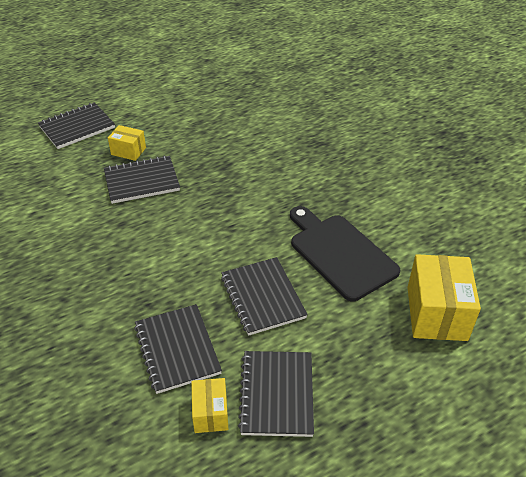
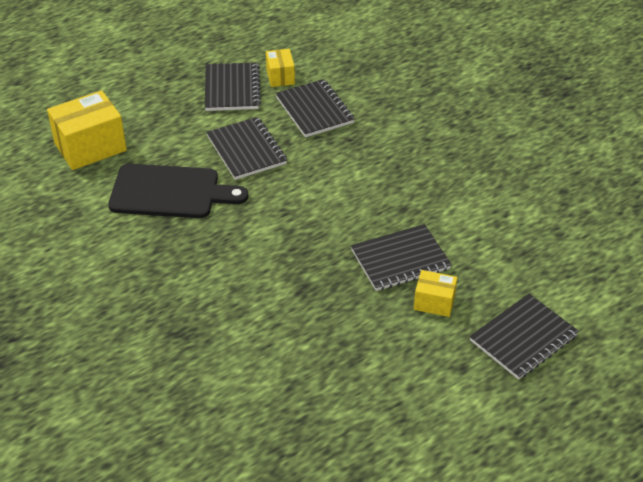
camera: 175 degrees right, 0 degrees up
black cutting board [290,206,400,302] -> black cutting board turned 45 degrees counterclockwise [108,164,248,218]
yellow box [407,254,481,341] -> yellow box turned 60 degrees clockwise [47,90,127,170]

